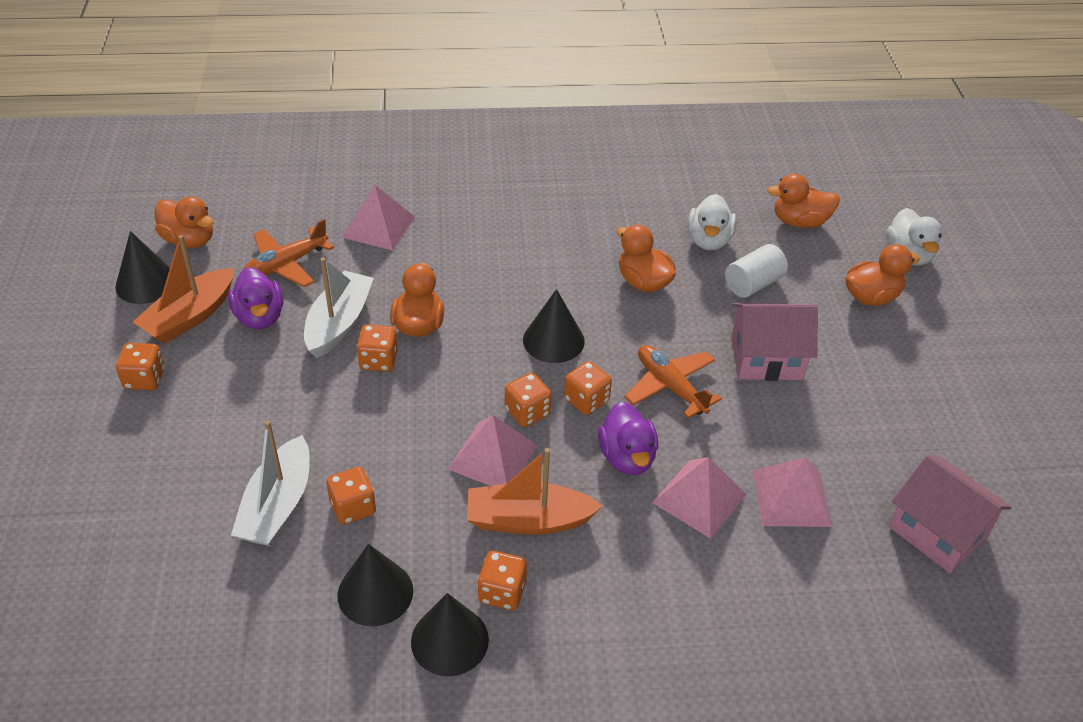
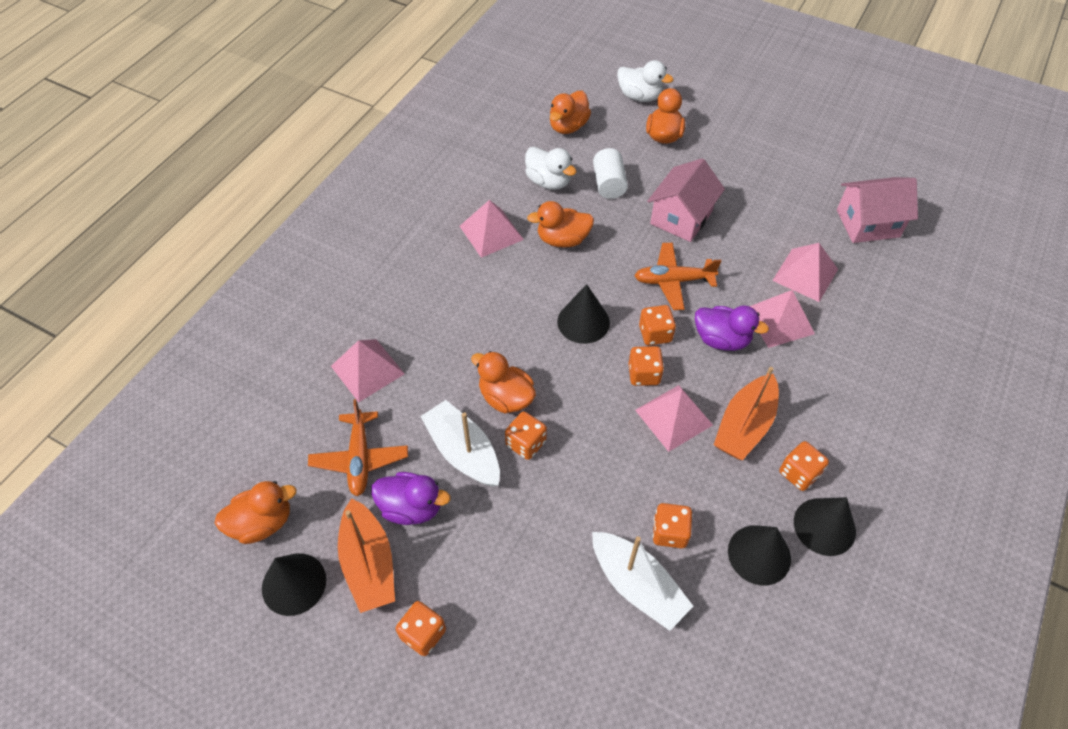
camera: 55 degrees left, 10 degrees up
none -> pink pyramid [460,200,524,258]

